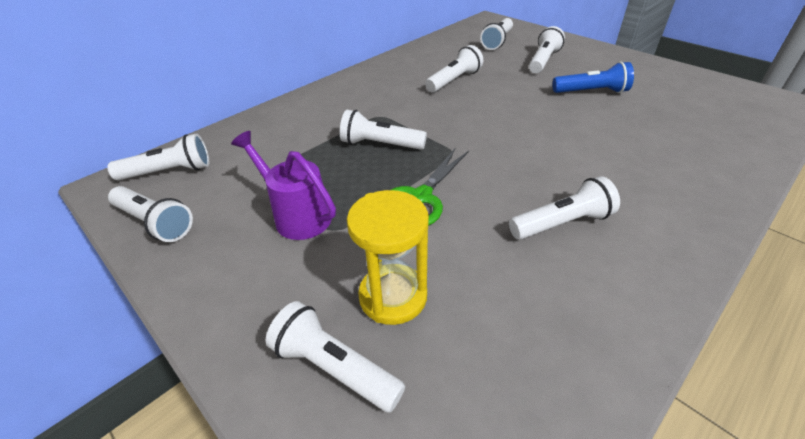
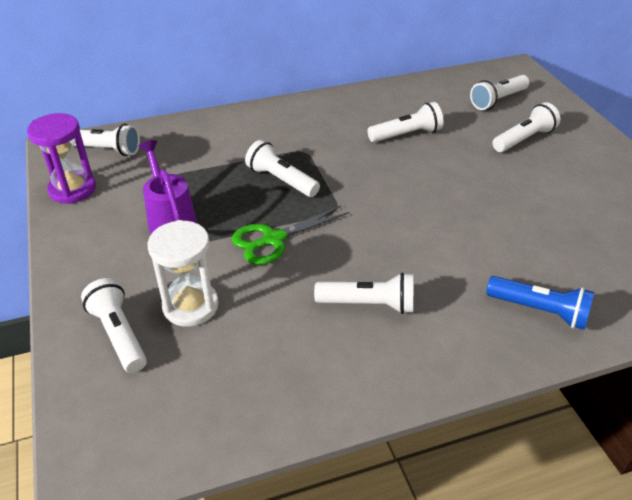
camera: 25 degrees right, 0 degrees up
white flashlight [108,186,193,242] -> purple hourglass [27,113,96,204]
yellow hourglass [347,190,429,325] -> white hourglass [147,220,219,327]
blue flashlight [552,62,634,93] -> blue flashlight moved to [486,276,594,330]

